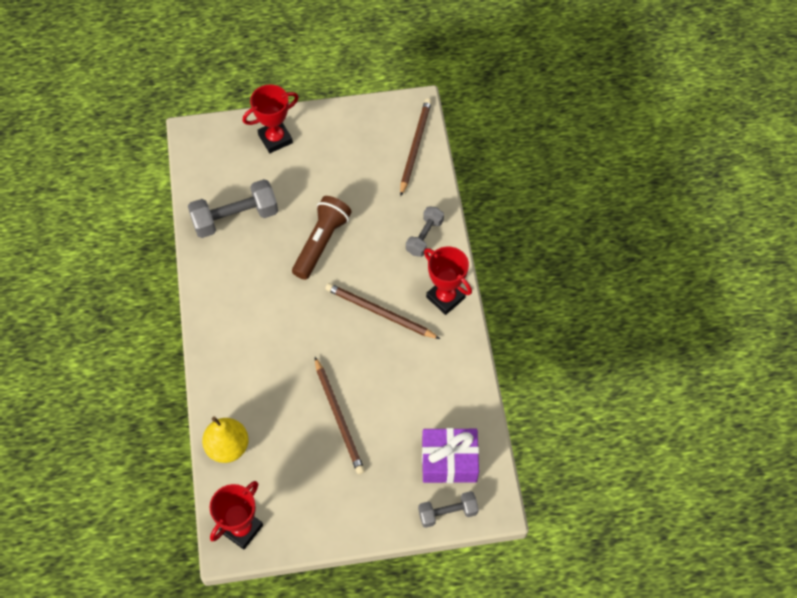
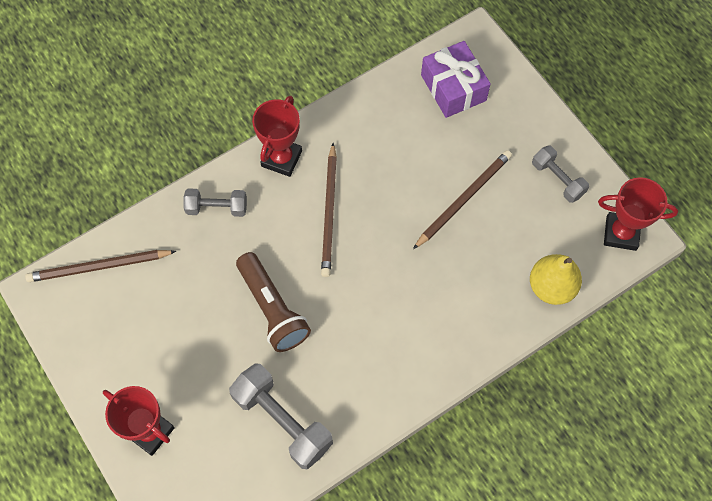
camera: 115 degrees left, 5 degrees up
brown flashlight [292,196,352,280] -> brown flashlight turned 120 degrees counterclockwise [236,252,311,352]
grey dumbbell [418,491,479,528] -> grey dumbbell moved to [532,145,589,203]

